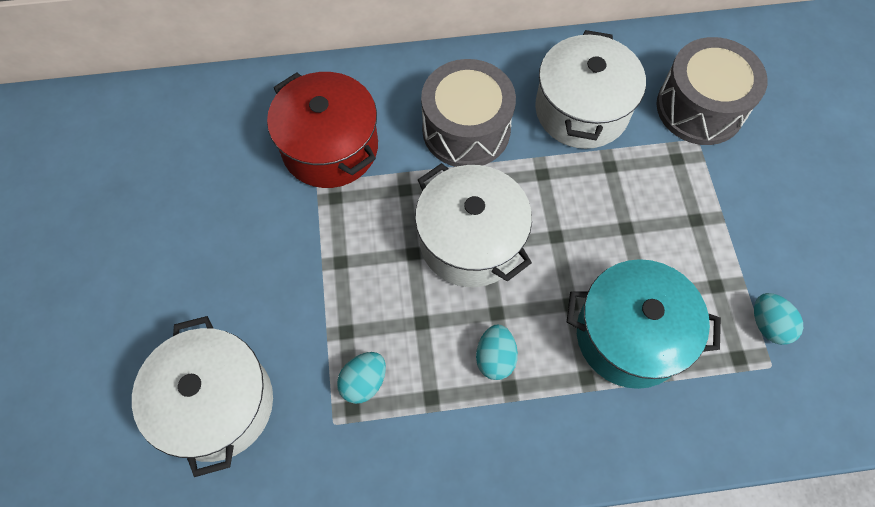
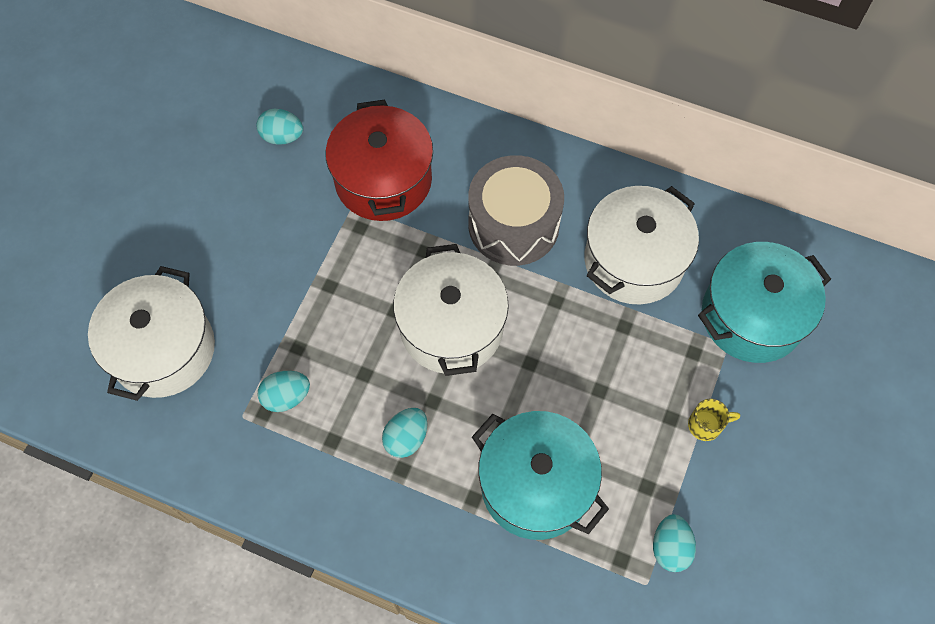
camera: 30 degrees right, 0 degrees up
grey drum [657,37,768,145] -> turquoise pot [698,242,831,363]
none -> turquoise egg [257,109,303,145]
none -> yellow mug [688,399,740,441]

